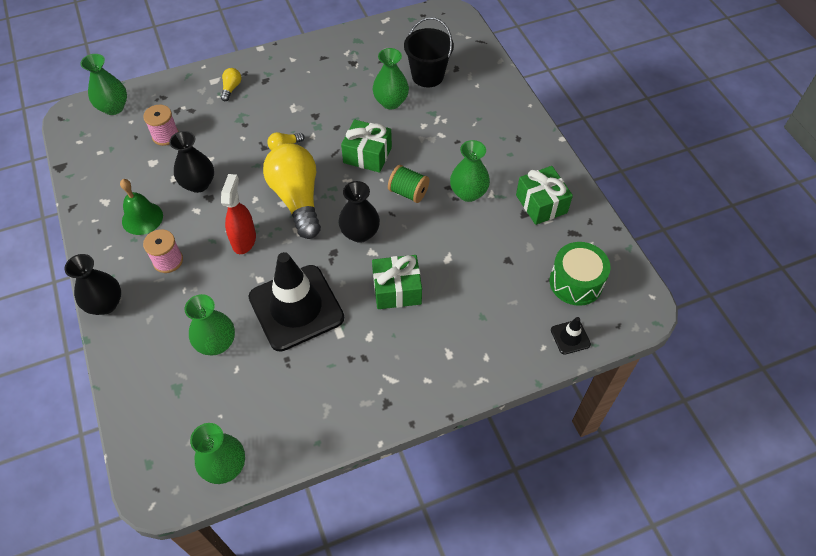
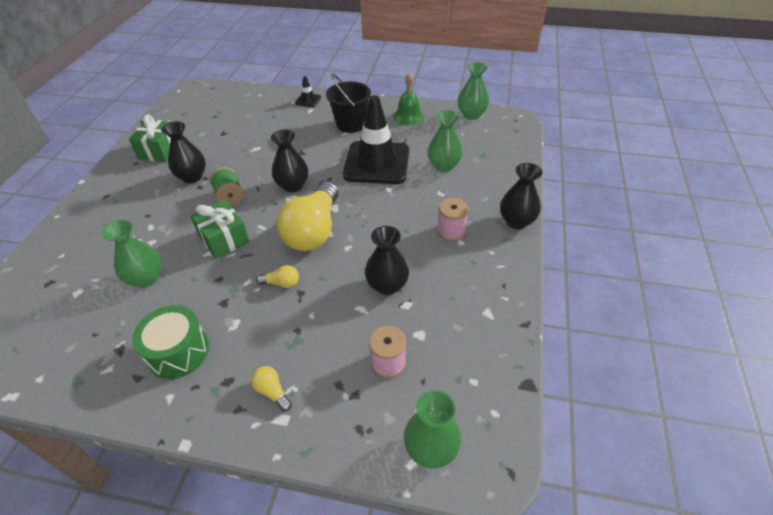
camera: 145 degrees left, 10 degrees down
green bell [120,179,163,235] -> green bell moved to [393,73,424,126]
yellow light bulb [221,68,241,101] -> yellow light bulb turned 90 degrees clockwise [251,366,292,412]
red spray bottle [221,174,256,254] -> none
green gift [372,255,422,309] -> none
black bucket [404,17,454,87] -> black bucket moved to [326,74,371,133]
green vase [450,140,490,202] -> black vase [161,122,206,183]
green drum [550,242,611,306] -> green drum moved to [132,305,209,379]
black traffic cone [551,317,591,355] -> black traffic cone moved to [295,76,322,107]

